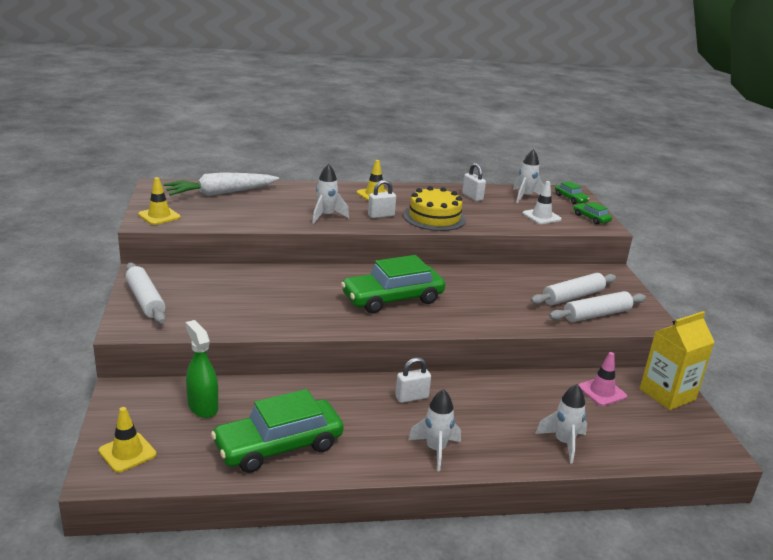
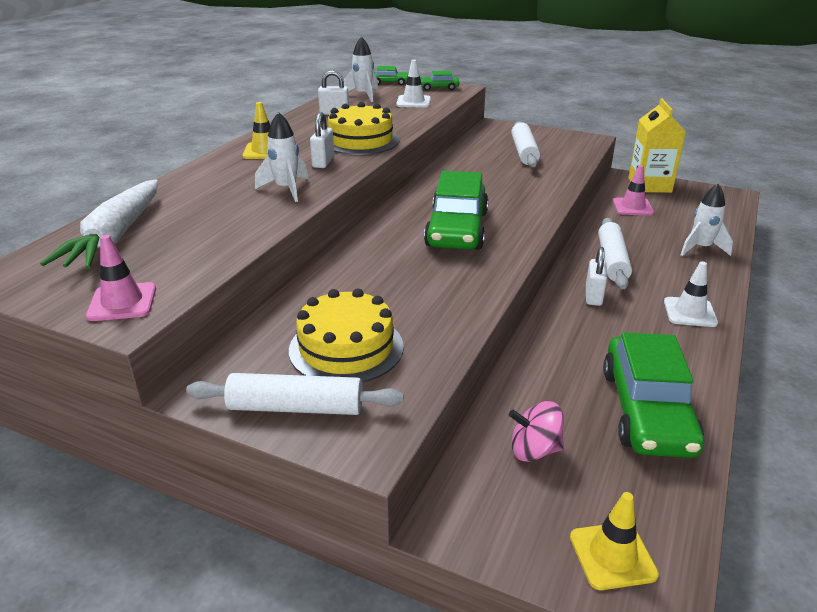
camera: 55 degrees left, 5 degrees up
yellow traffic cone [138,177,181,225] -> pink traffic cone [86,235,156,321]
green spray bottle [186,320,218,418] -> pink spinning top [509,401,564,462]
white rocket [408,389,461,471] -> white traffic cone [664,261,718,327]
white rolling pin [549,291,646,322] -> white rolling pin moved to [598,218,632,289]
none -> yellow cake [289,289,404,383]

